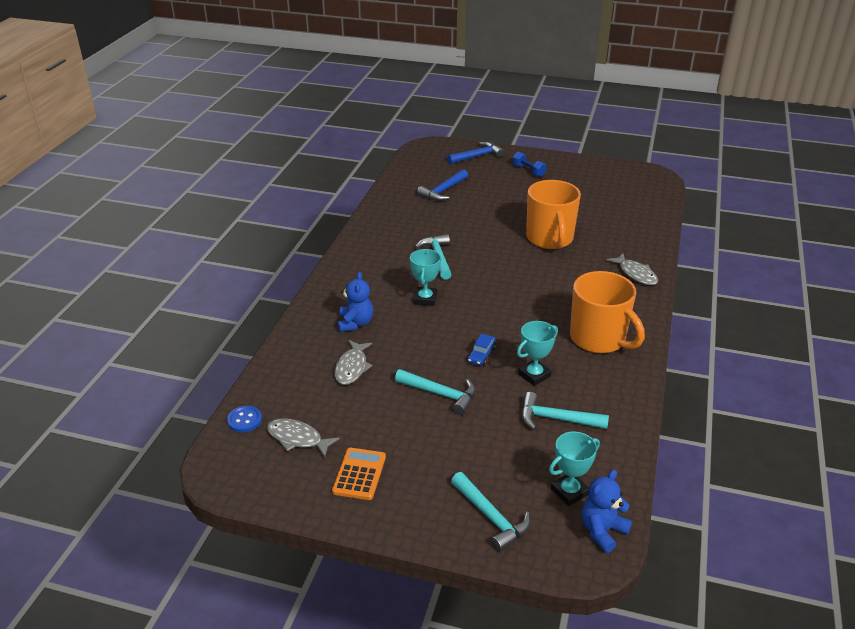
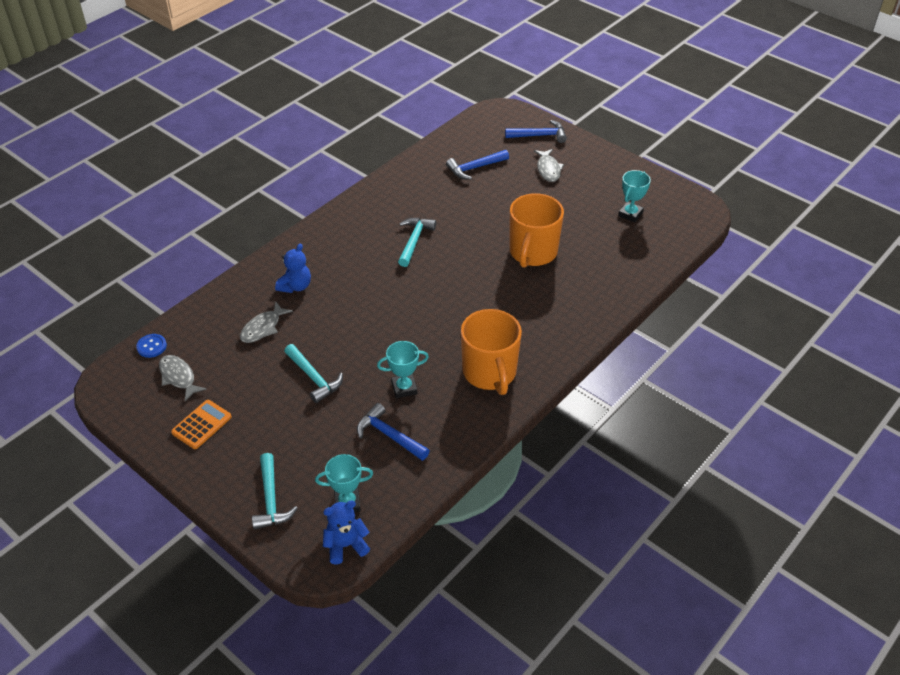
camera: 25 degrees right, 10 degrees up
turquoise trophy [410,249,441,306] -> turquoise trophy moved to [618,170,651,223]
blue car [468,334,496,366] -> none
blue dumbbell [512,152,547,177] -> none
turquoise hammer [522,392,609,430] -> blue hammer [357,403,430,461]
grey fish [606,254,658,285] -> grey fish moved to [534,149,564,182]

